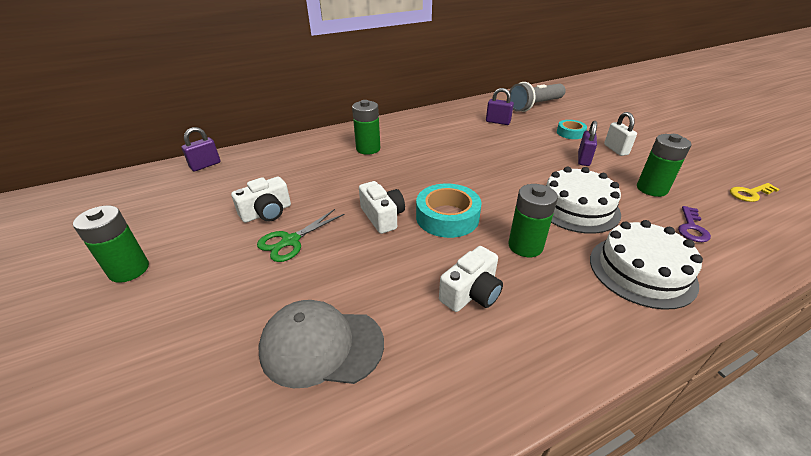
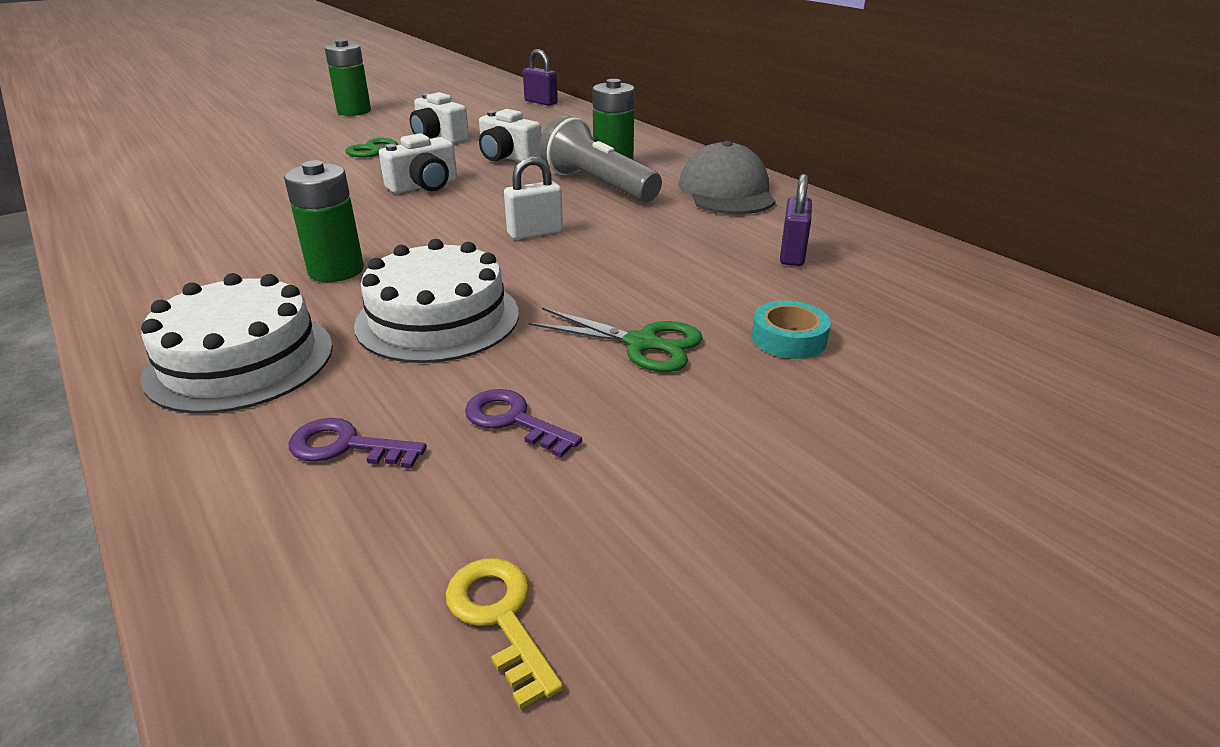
camera: 80 degrees right, 5 degrees down
grey cap [258,300,384,388] -> grey cap moved to [679,141,776,214]
turquoise tape [416,184,482,238] -> none
white camera [439,246,503,312] -> white camera moved to [479,109,542,162]
grey flashlight [509,82,566,112] -> grey flashlight moved to [539,115,662,202]
purple padlock [578,121,597,166] -> green scissors [528,308,703,372]
white padlock [604,112,637,156] -> white padlock moved to [504,156,563,240]
green battery [637,134,691,197] -> purple key [465,389,582,458]

